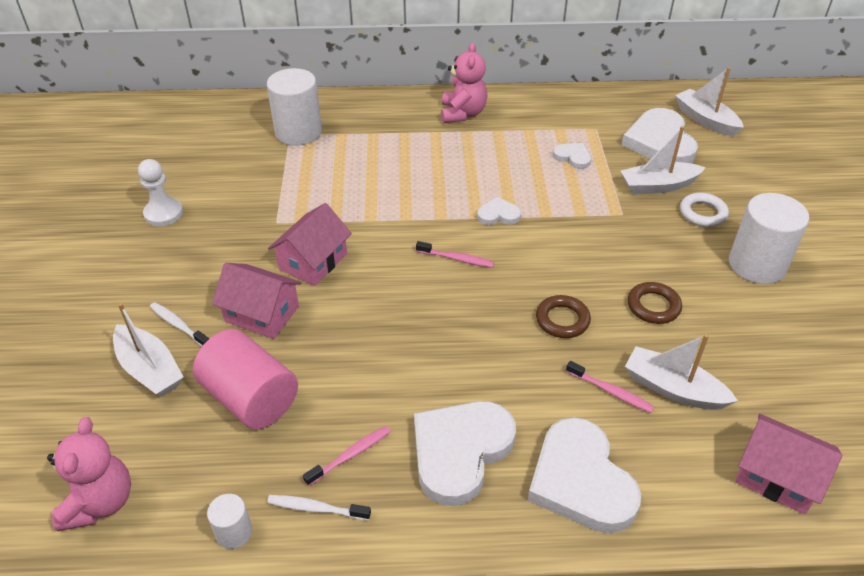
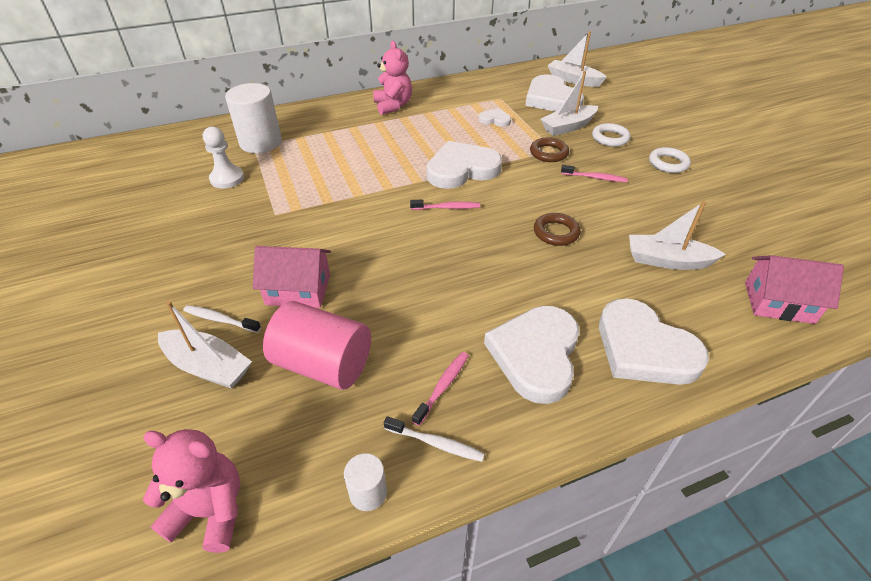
camera: 20 degrees left, 0 degrees up
pink teddy bear [47,417,131,531] -> pink teddy bear turned 60 degrees counterclockwise [143,429,240,553]
white pawn [138,159,183,226] -> white pawn moved to [203,126,244,189]
white toothbrush [267,495,371,520] -> white toothbrush turned 150 degrees counterclockwise [384,416,485,462]
pink house [268,203,352,286] -> none
white heart [477,197,521,225] -> white heart [427,141,502,189], size x2.10
pink toothbrush [566,361,654,413] -> pink toothbrush moved to [561,165,628,182]
brown ring [628,282,682,324] -> brown ring moved to [530,137,569,162]
white cylinder [729,193,809,284] -> white ring [649,147,691,173]

